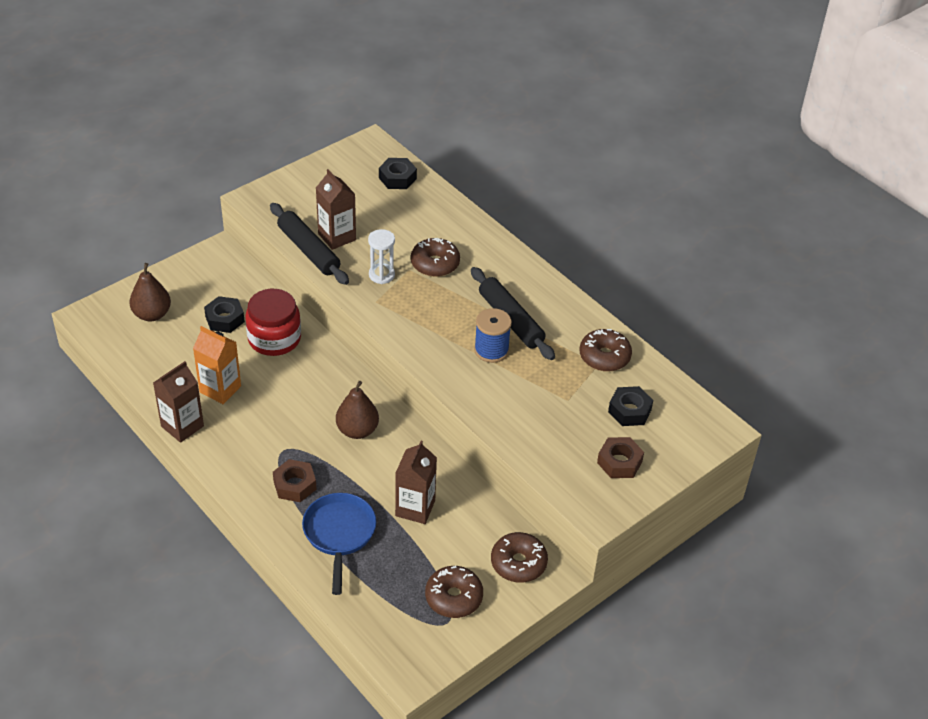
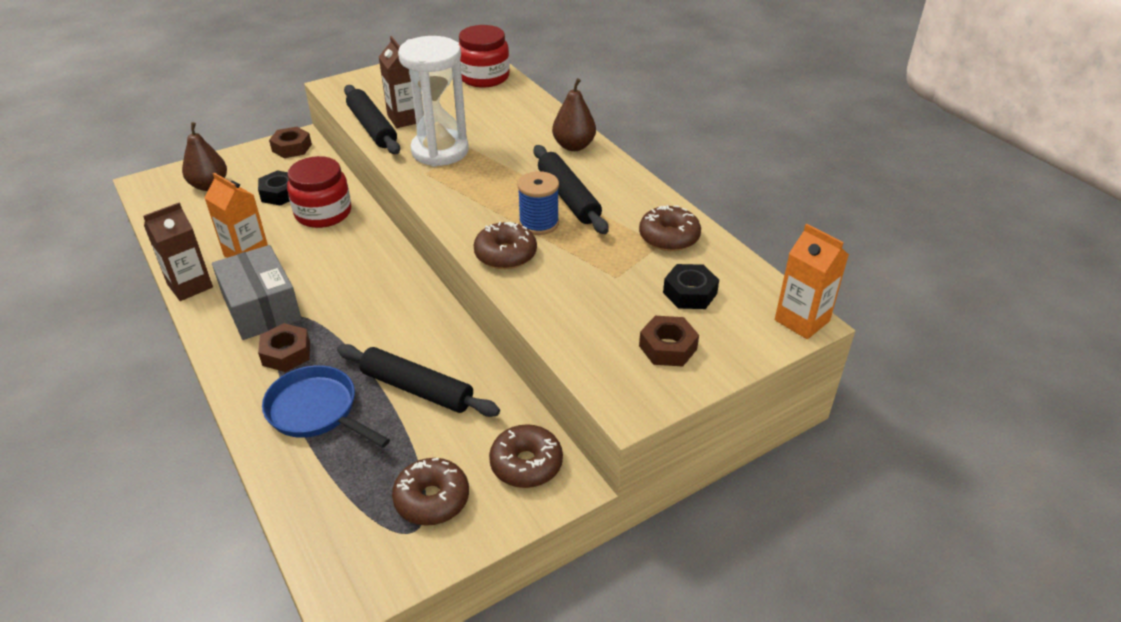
camera: 10 degrees right, 5 degrees down
blue pan [302,493,376,595] -> blue pan turned 60 degrees counterclockwise [262,365,390,448]
brown pear [336,381,379,439] -> brown pear moved to [552,78,596,151]
white hourglass [368,229,395,284] -> white hourglass [398,36,469,167], size x2.02
black nut [379,158,417,189] -> red jar [459,25,510,87]
brown carton [395,441,437,524] -> black rolling pin [337,344,500,417]
brown donut [411,238,460,277] -> brown donut moved to [474,222,537,269]
none -> grey box [212,245,302,340]
none -> brown nut [269,127,312,158]
none -> orange carton [775,224,849,339]

